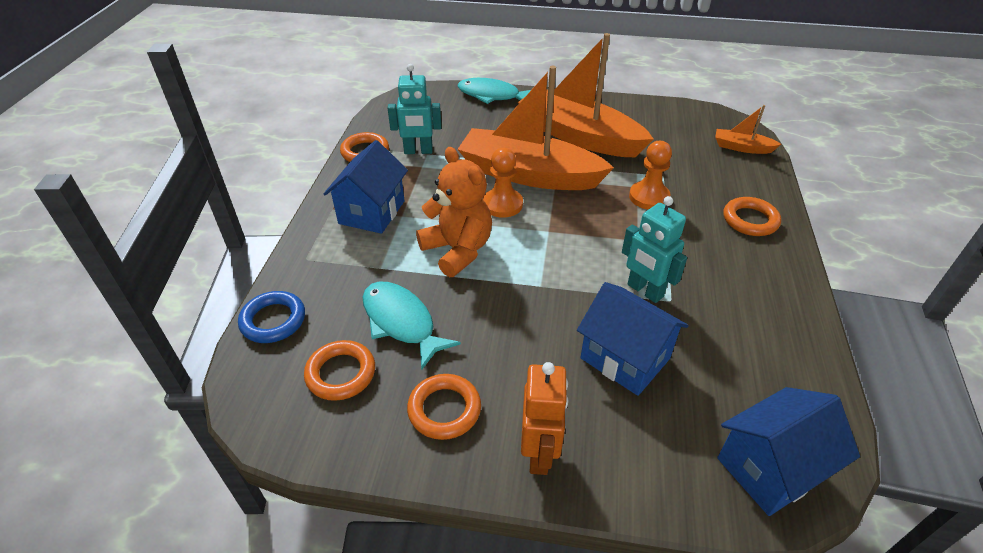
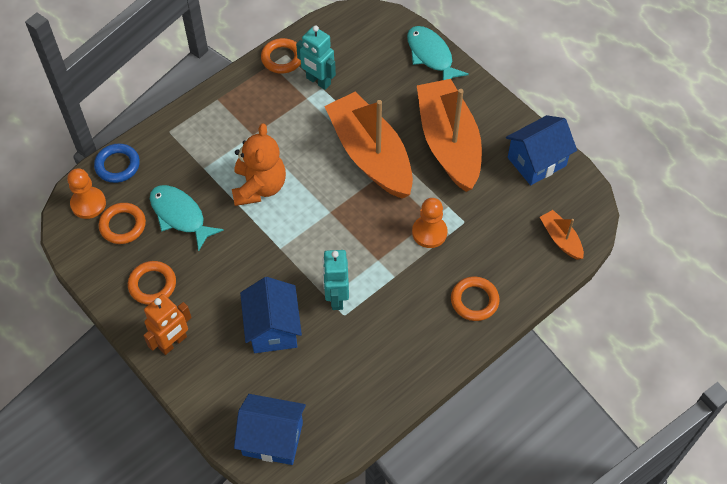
camera: 40 degrees right, 15 degrees up
blue house [324,140,408,234] -> blue house moved to [506,115,577,185]
turquoise fish [363,282,461,370] -> turquoise fish turned 45 degrees counterclockwise [150,185,224,251]
orange pawn [483,148,523,218] -> orange pawn moved to [67,168,106,219]

